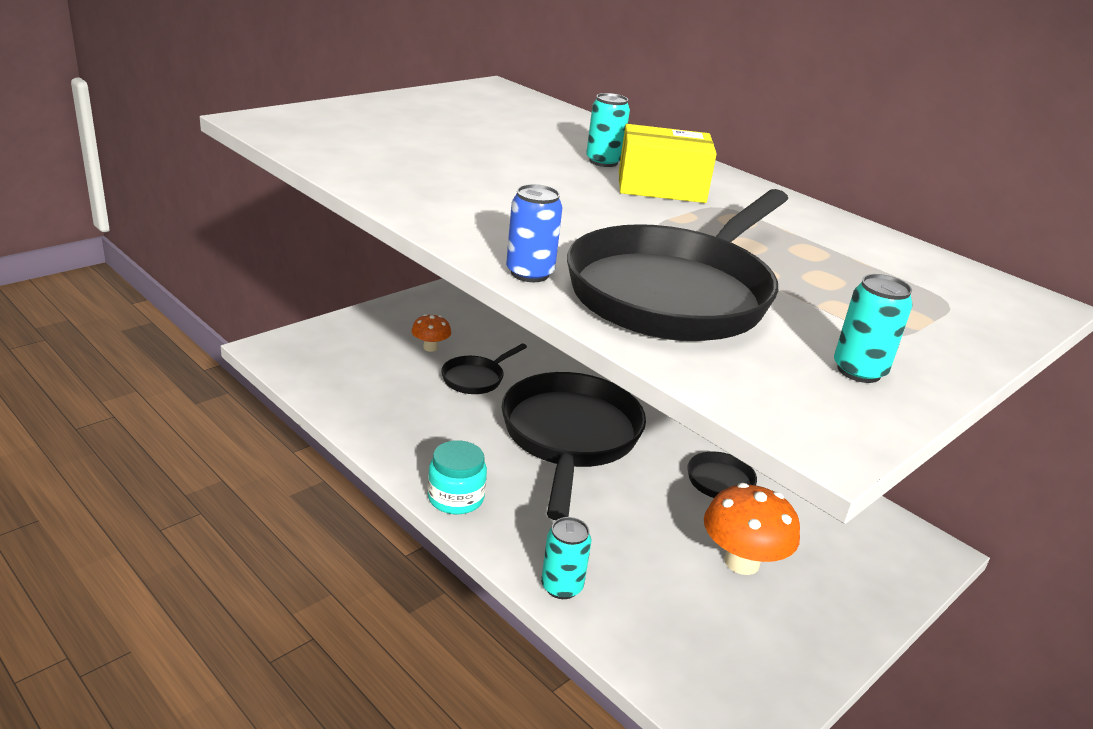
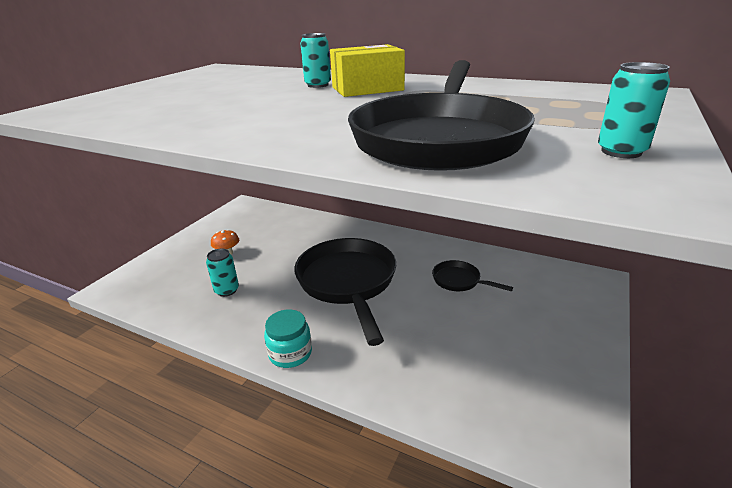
camera: 15 degrees left, 0 degrees up
black pan [441,343,527,394] -> none
blue can [506,184,563,282] -> none
turquoise can [541,517,591,599] -> turquoise can moved to [206,248,239,297]
orange mushroom [704,483,800,575] -> none

